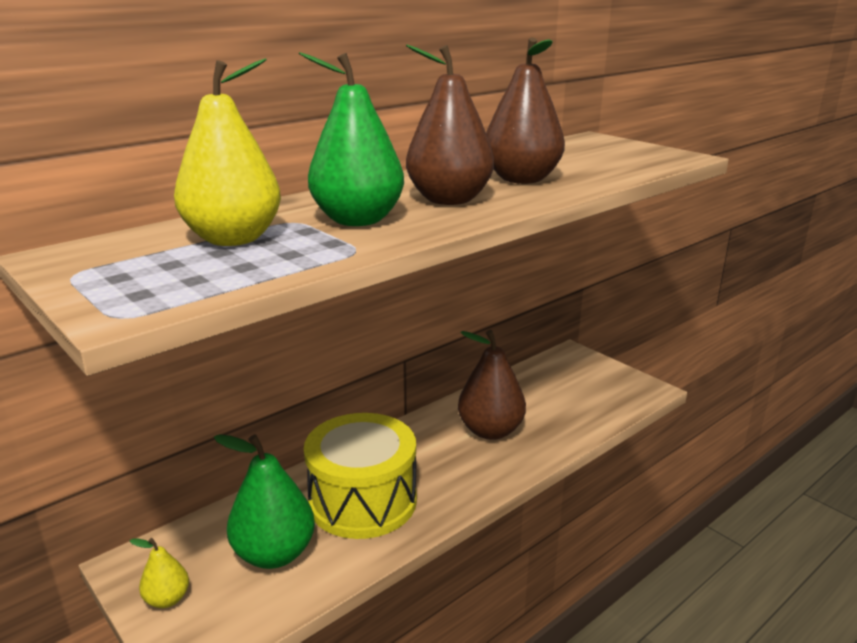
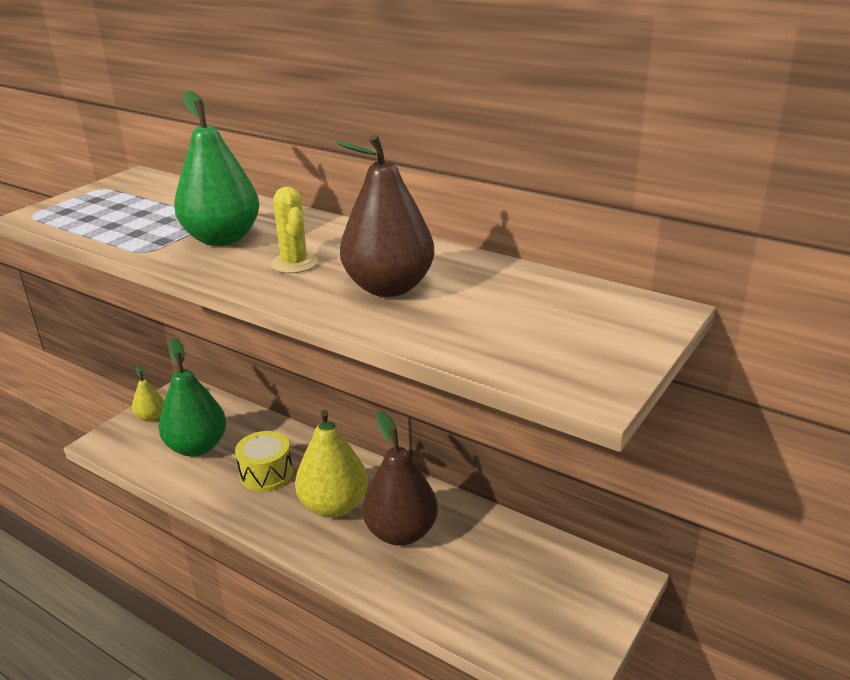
camera: 75 degrees right, 5 degrees up
yellow pear [174,58,281,246] -> yellow pear moved to [295,410,368,518]
yellow drum [304,413,417,539] -> yellow drum [235,431,293,492], size x0.56
brown pear [406,44,494,205] -> yellow cactus [271,187,318,273]

